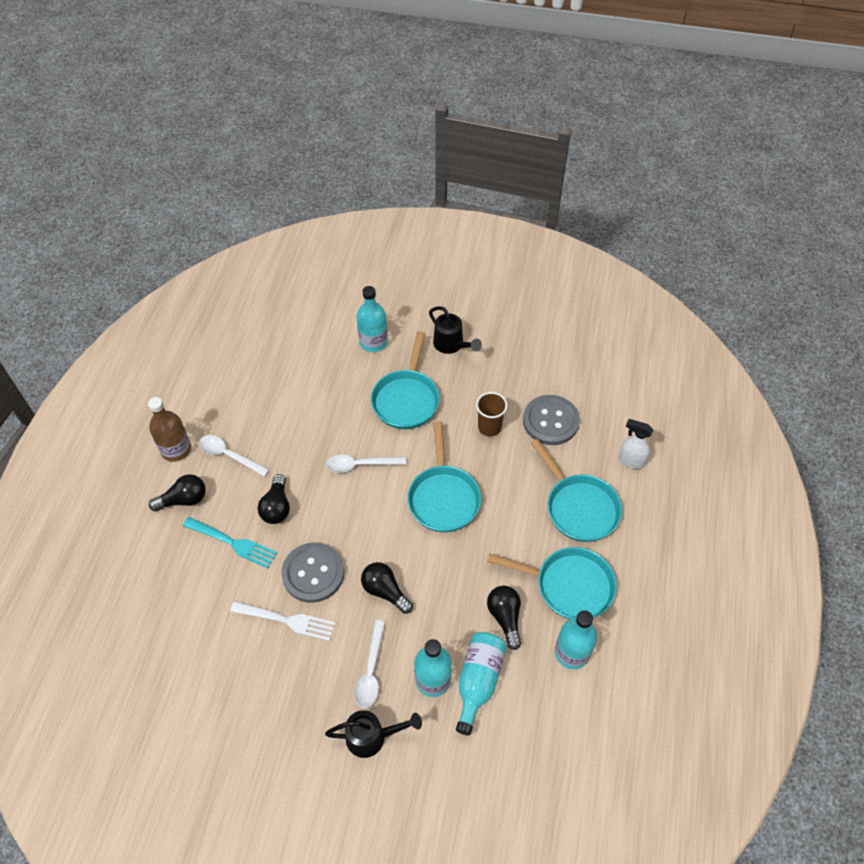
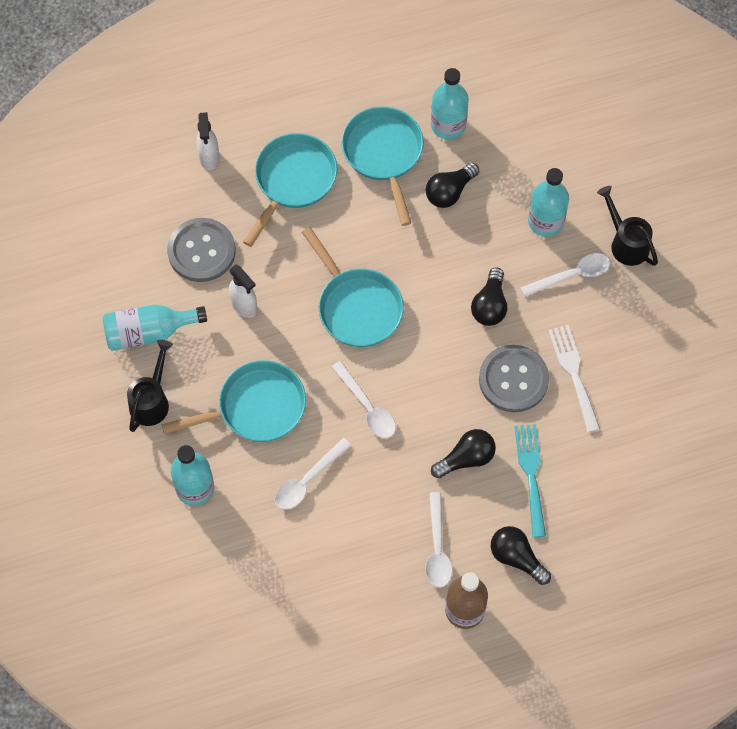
camera: 120 degrees left, 10 degrees up
turquoise pan [407,421,481,532] -> turquoise pan turned 90 degrees clockwise [302,227,404,347]
turquoise bottle [456,632,507,735] -> turquoise bottle moved to [102,305,207,351]
brown cup [476,392,508,437] -> white spray bottle [229,265,257,318]
none -> white spoon [275,438,352,510]

